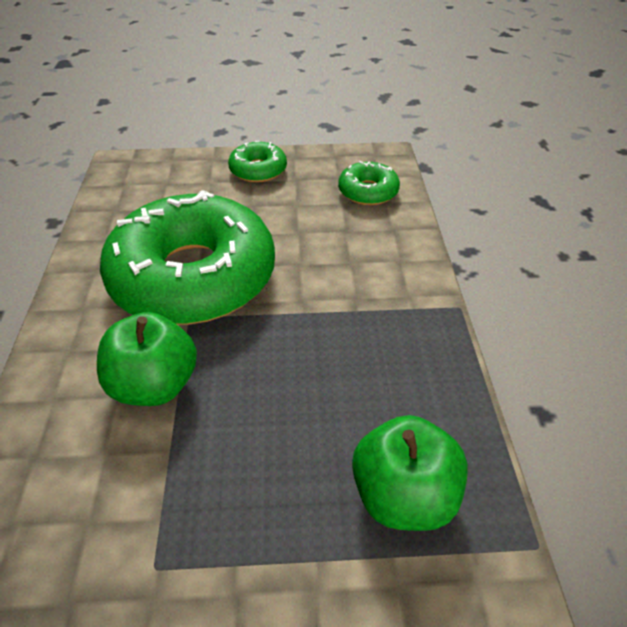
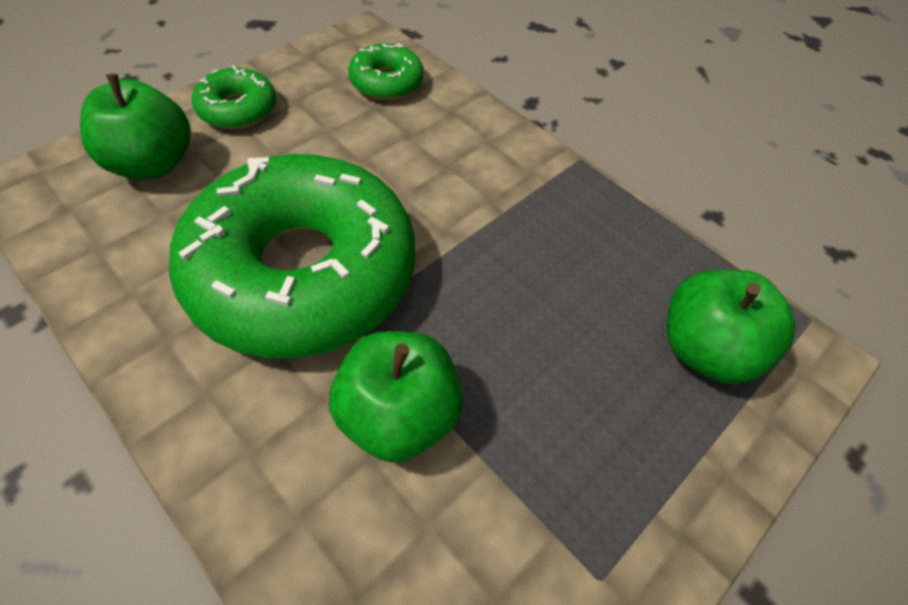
camera: 45 degrees left, 10 degrees up
none -> green apple [80,73,191,178]

